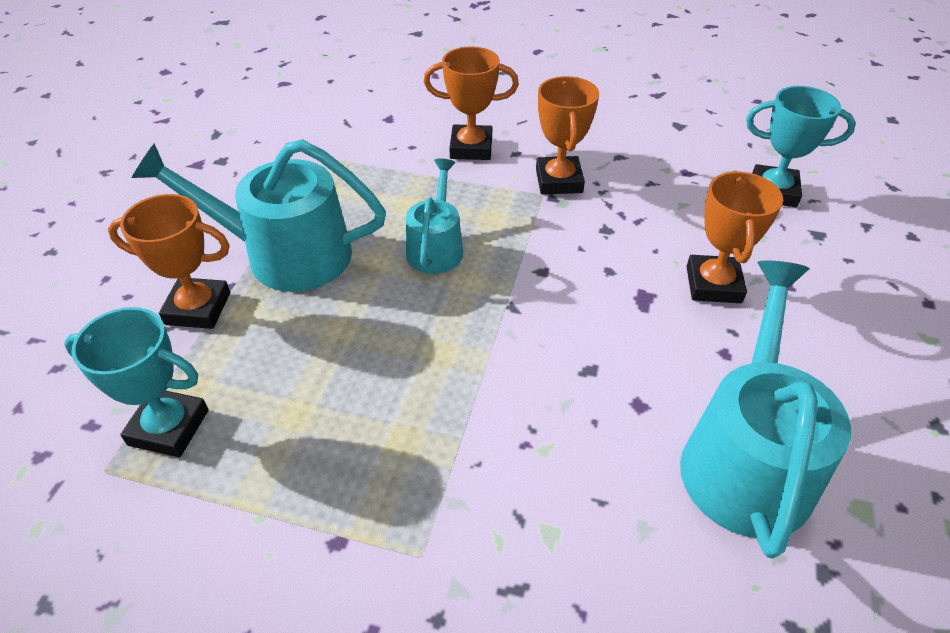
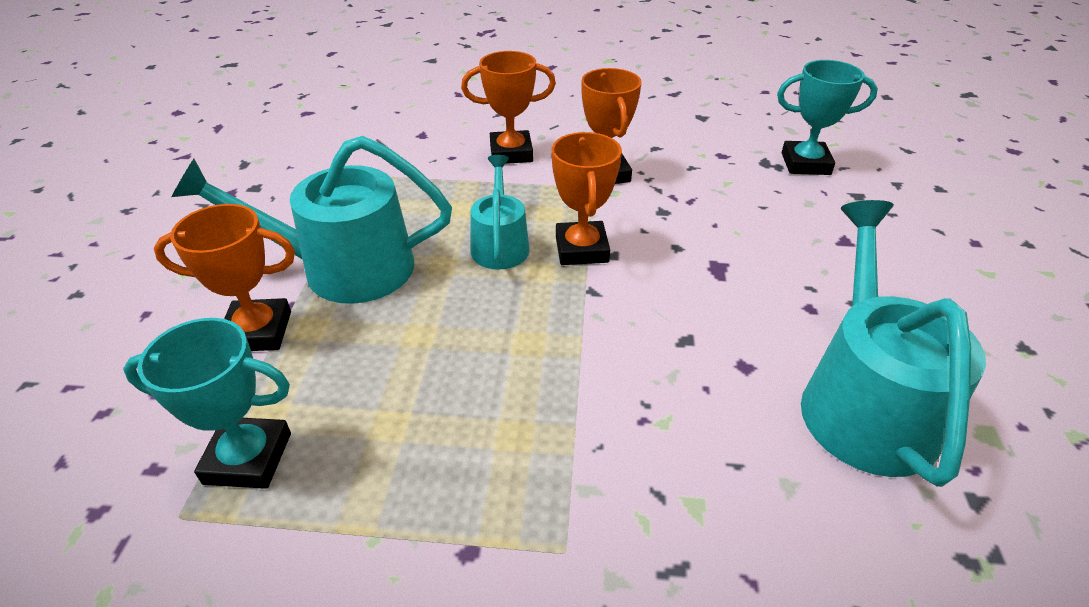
camera: 10 degrees left, 5 degrees down
orange trophy [686,170,783,303] -> orange trophy moved to [552,132,622,265]

